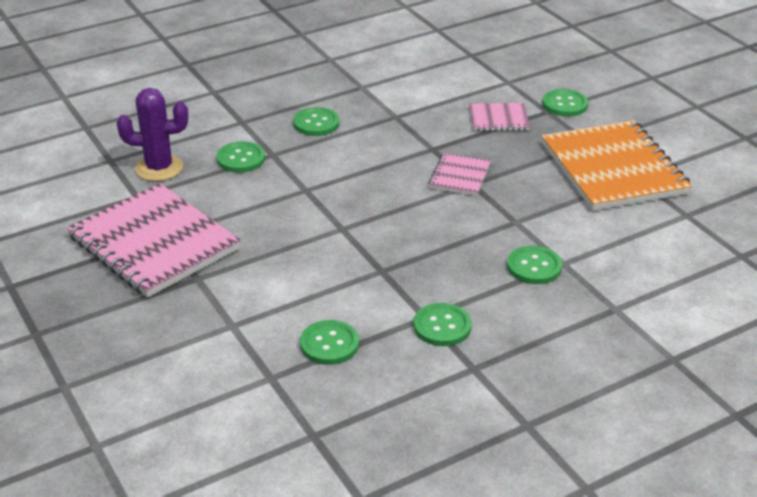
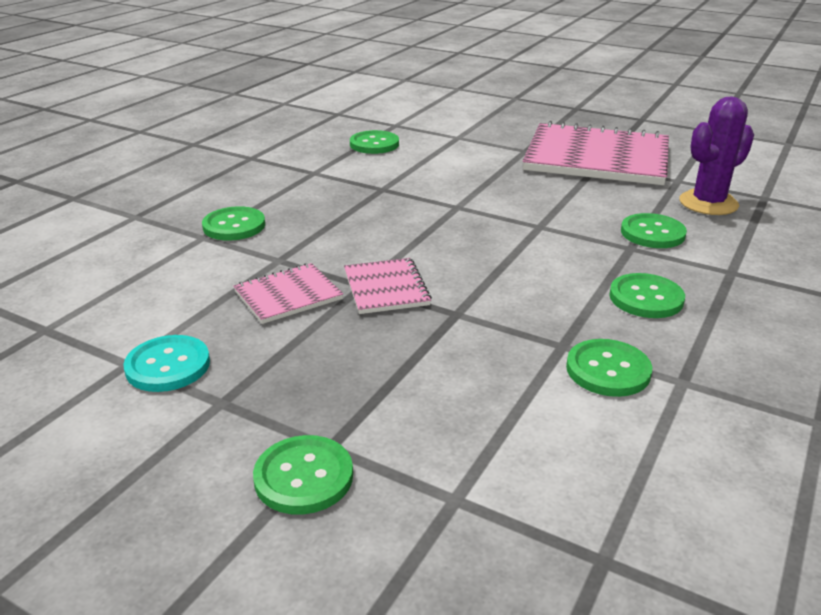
camera: 150 degrees right, 5 degrees down
green button [413,303,472,346] -> green button moved to [566,339,652,397]
pink notebook [469,103,530,131] -> pink notebook moved to [233,263,343,324]
orange notebook [542,120,692,211] -> turquoise button [123,335,210,392]

